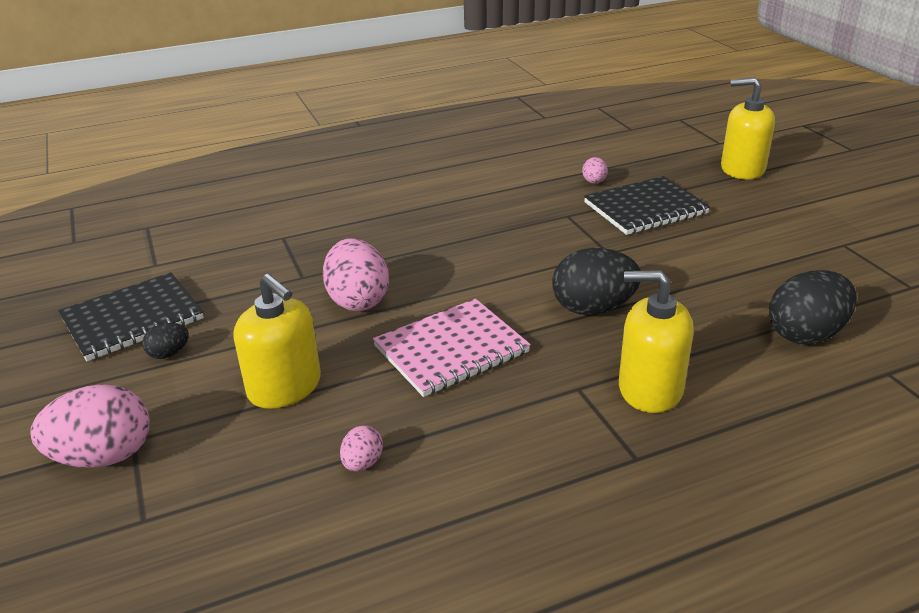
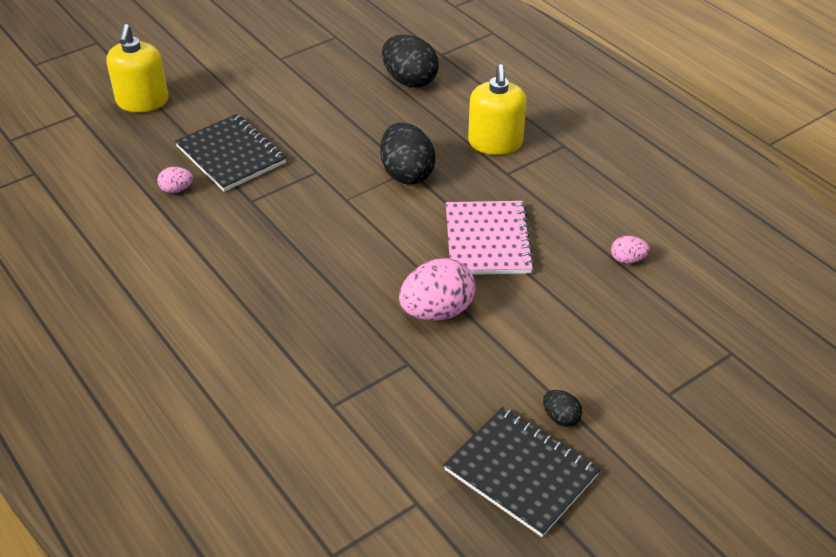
camera: 105 degrees left, 10 degrees up
pink egg [31,384,150,468] -> none
yellow soap dispenser [234,274,321,409] -> none
pink notebook [373,299,531,397] -> pink notebook turned 45 degrees clockwise [446,201,535,275]

